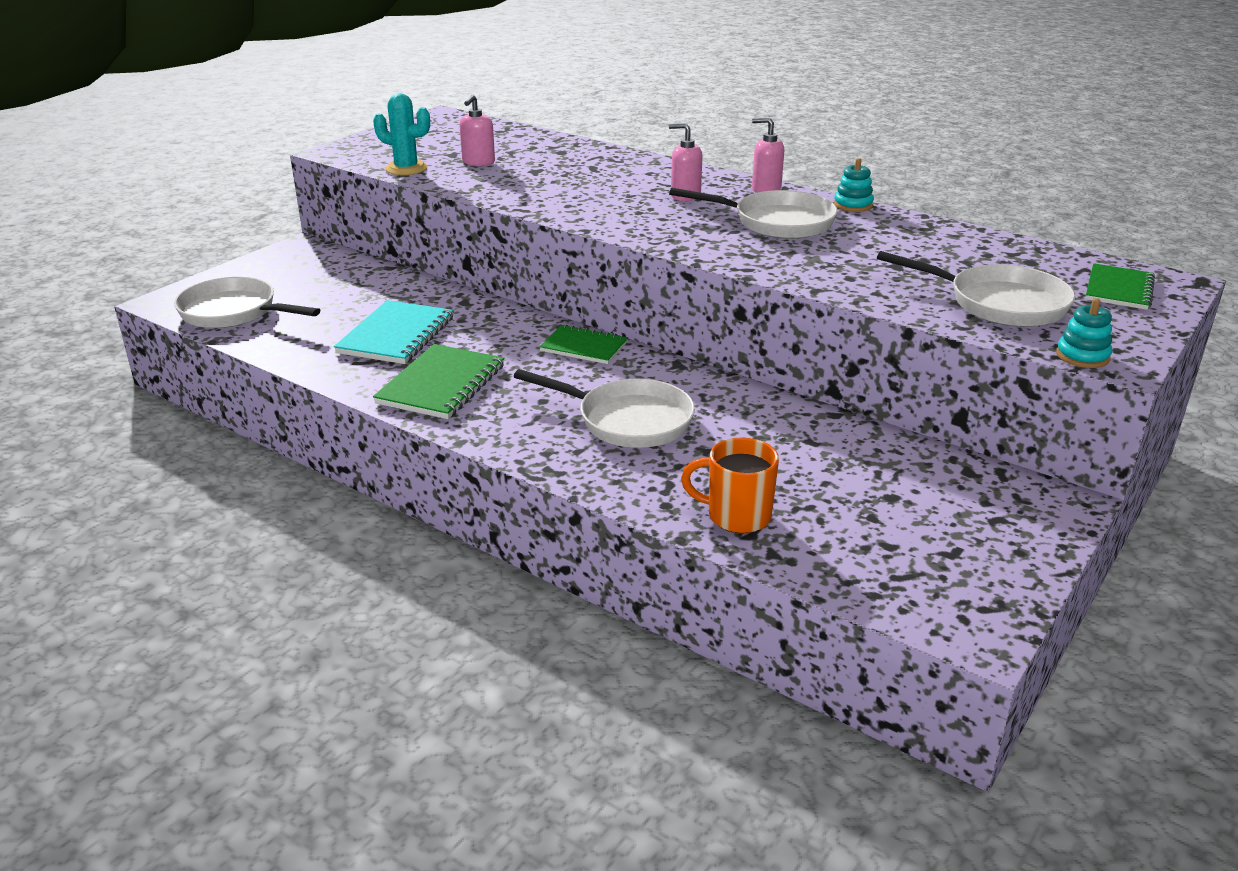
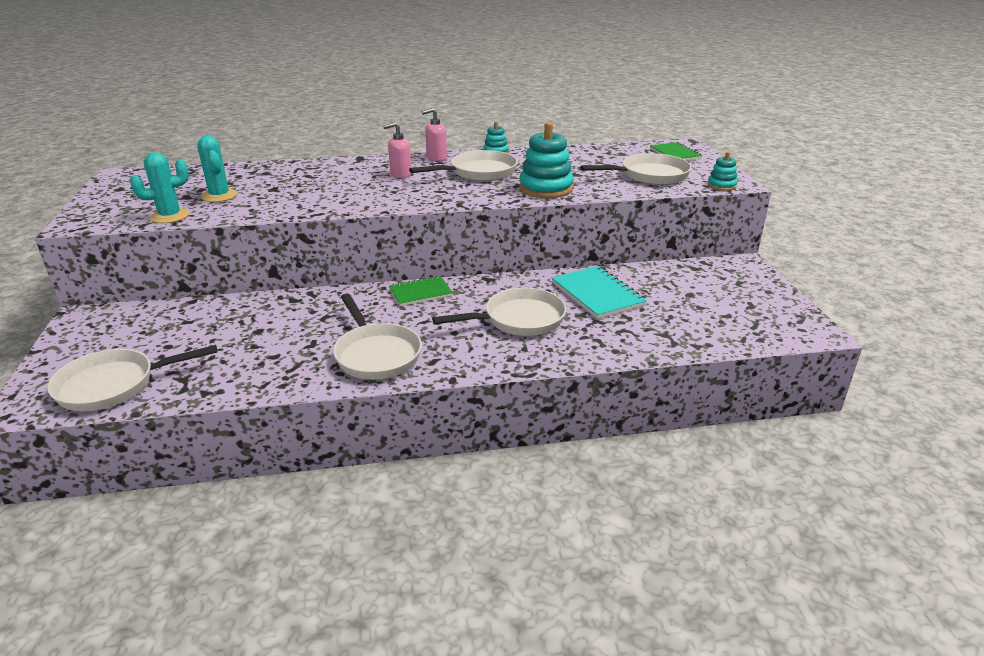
camera: 45 degrees left, 0 degrees up
turquoise notebook [334,300,454,364] -> turquoise notebook moved to [552,266,647,319]
green notebook [373,344,504,419] -> white pan [333,293,422,380]
pink soap dispenser [459,95,495,166] -> turquoise cactus [197,135,237,202]
orange mug [681,438,779,533] -> none
none -> turquoise stacking toy [519,122,574,198]

